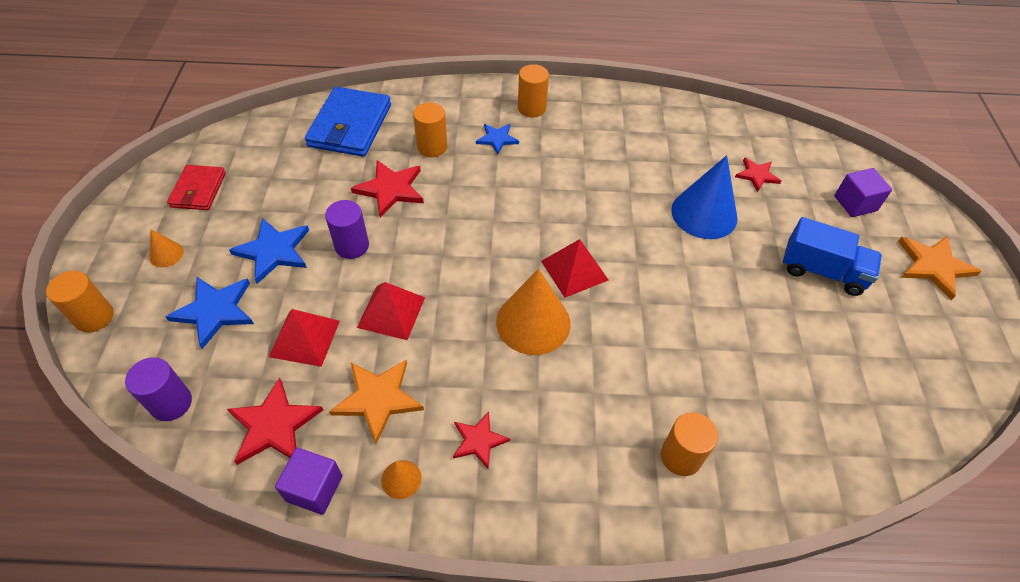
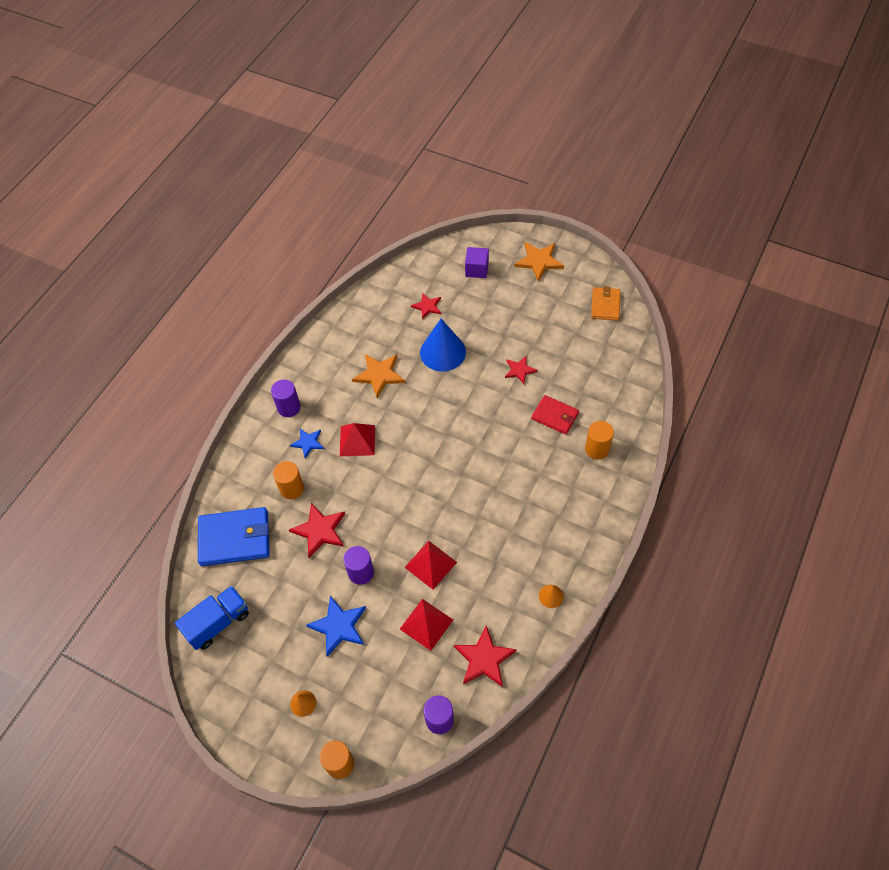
camera: 60 degrees left, 5 degrees up
blue star [166,277,254,349] -> none
red wallet [167,165,226,210] -> red wallet moved to [531,395,579,435]
purple cube [275,448,342,515] -> none
blue wallet [305,87,391,157] -> blue wallet turned 45 degrees counterclockwise [198,507,270,566]
orange star [329,360,424,444] -> orange star moved to [352,354,405,398]
red star [453,412,510,469] -> red star moved to [505,356,537,384]
orange cone [496,269,571,355] -> none
orange cylinder [518,64,549,117] -> purple cylinder [271,379,301,417]
red pyramid [541,239,608,298] -> red pyramid moved to [340,423,375,456]
blue truck [783,217,882,296] -> blue truck moved to [175,586,249,650]
none -> orange wallet [591,286,620,321]

